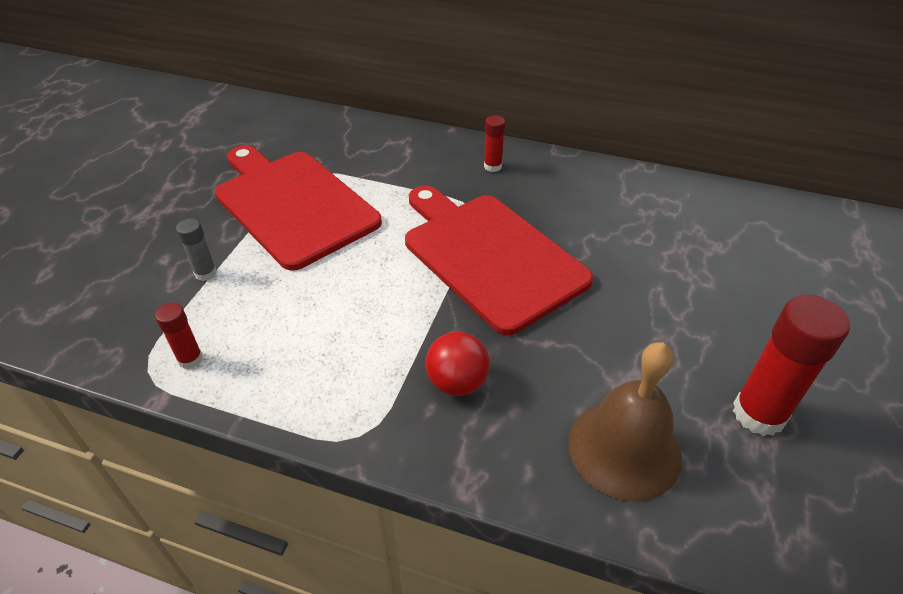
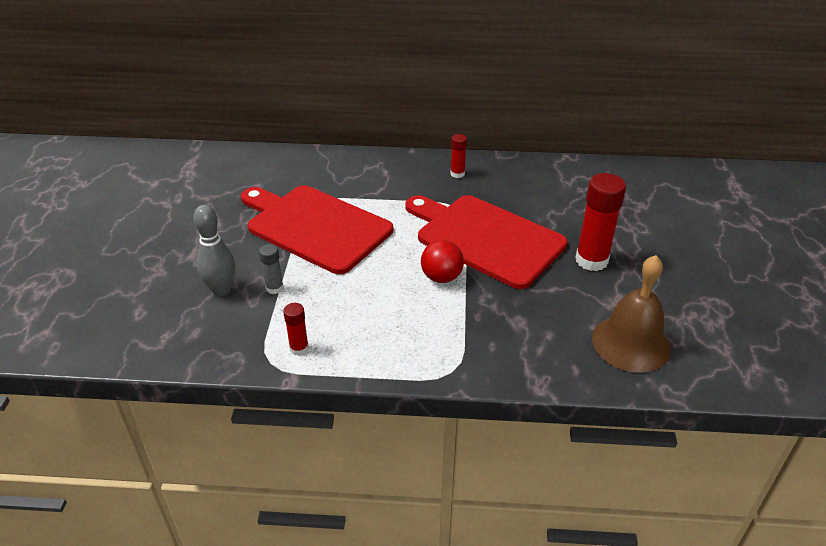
camera: 15 degrees left, 5 degrees down
red ball [425,332,490,396] -> red ball moved to [421,240,464,283]
red glue stick [733,295,850,436] -> red glue stick moved to [575,173,626,271]
none -> grey bowling pin [193,205,235,296]

